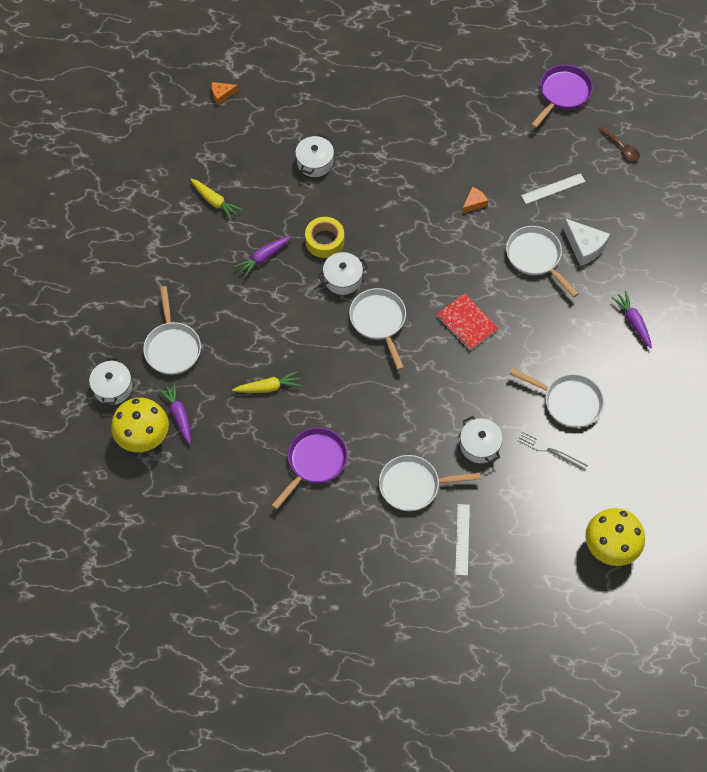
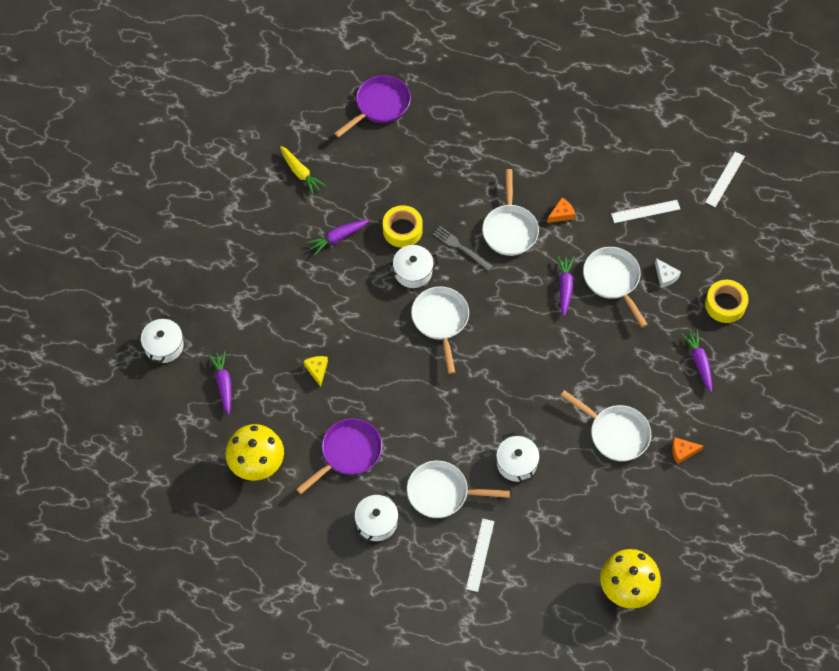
camera: 10 degrees right, 0 degrees up
yellow mushroom [111,398,169,452] -> yellow mushroom moved to [226,424,284,481]
white pan [143,286,201,375] -> white pan moved to [482,169,539,256]
orange cheese [212,82,238,105] -> orange cheese moved to [672,437,703,464]
yellow carrot [232,371,301,393] -> yellow cheese [304,356,328,387]
white pot [295,134,334,177] -> white pot moved to [354,492,399,542]
red notebook [436,293,498,350] -> none
grey fork [518,431,588,471] -> grey fork moved to [433,226,493,271]
purple pan [531,65,593,128] -> purple pan moved to [334,75,411,138]
white cheese [563,218,610,266] -> white cheese [655,258,681,288], size x0.58
brown spoon [599,126,640,161] -> white ruler [705,152,745,207]
none -> purple carrot [557,256,574,316]
none -> yellow tape [705,280,749,323]

